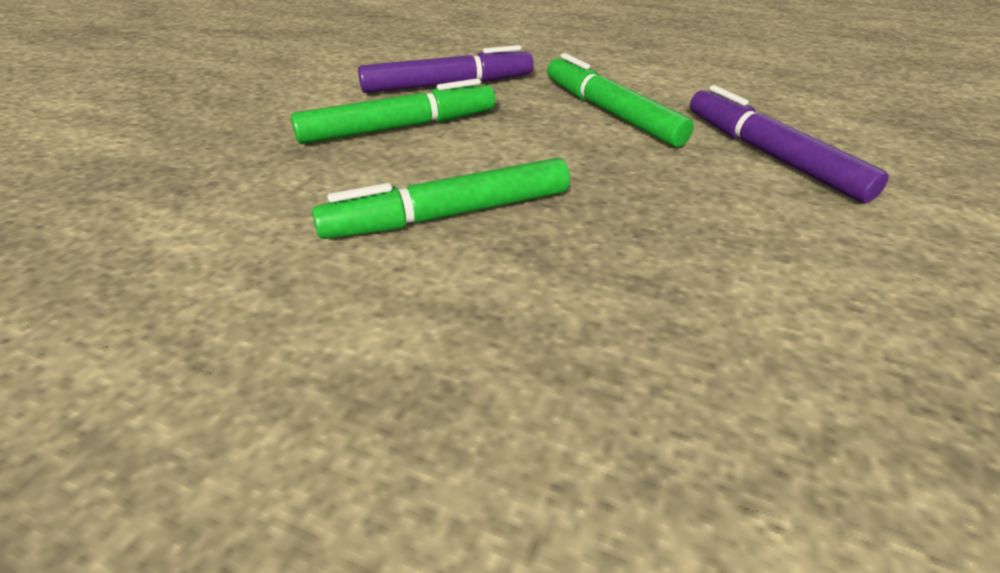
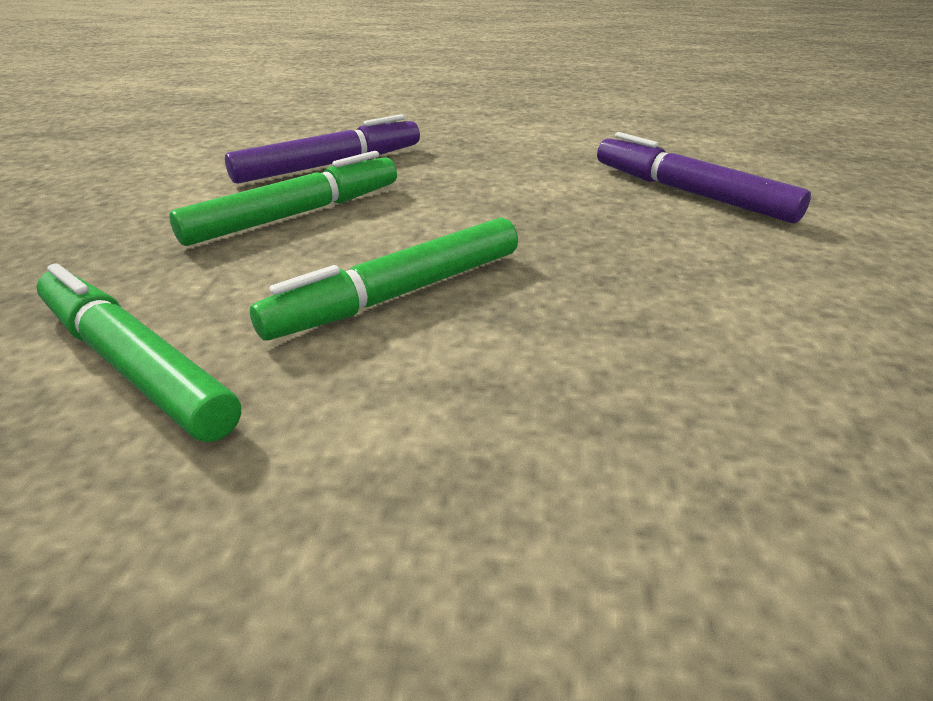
camera: 15 degrees left, 5 degrees down
green marker [547,53,694,147] -> green marker moved to [36,263,241,442]

